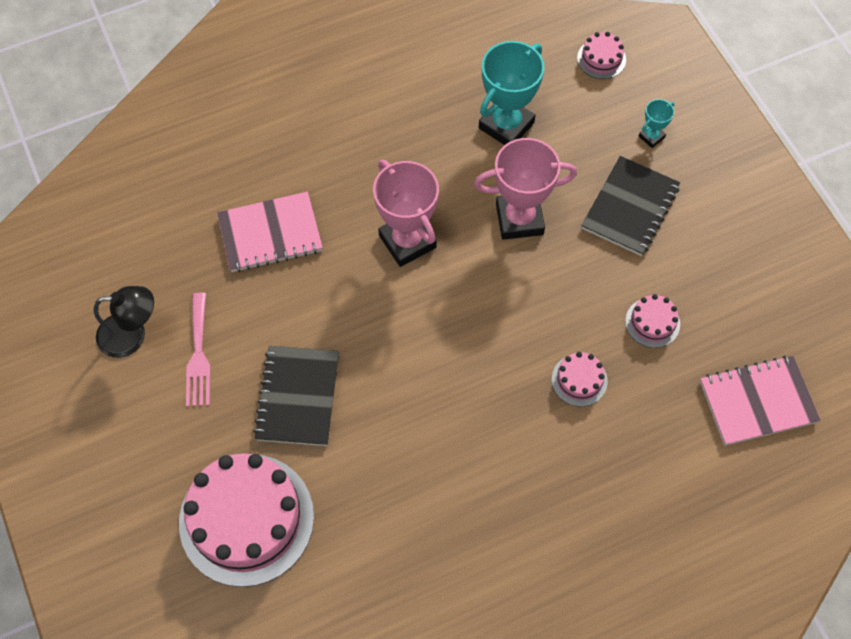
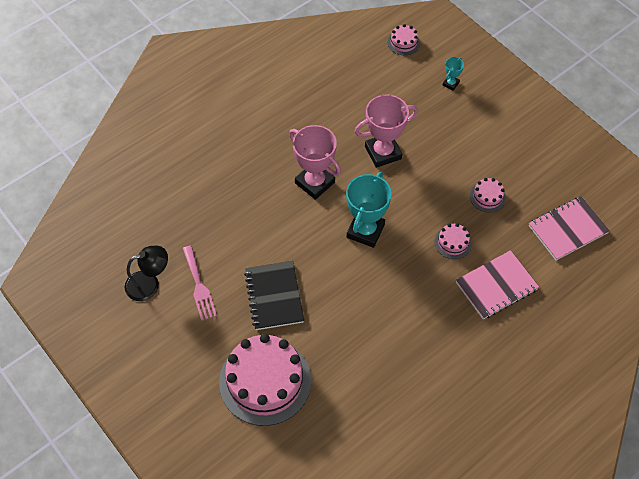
camera: 15 degrees left, 5 degrees down
pink notebook [217,192,323,272] -> pink notebook moved to [456,250,539,320]
turquoise trophy [479,41,544,145] -> turquoise trophy moved to [346,172,392,248]
black notebook [581,156,680,256] -> none

